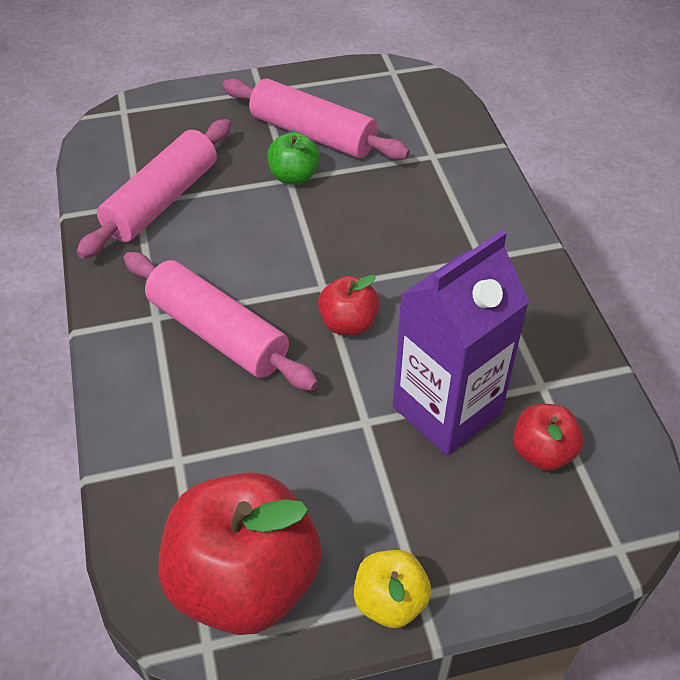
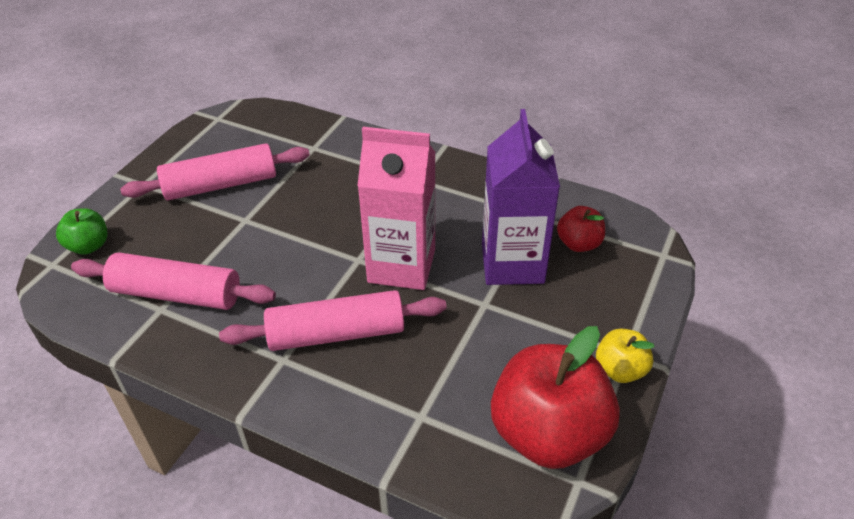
camera: 50 degrees left, 5 degrees down
pink rolling pin [76,119,231,259] -> pink rolling pin turned 60 degrees counterclockwise [71,252,276,310]
green apple [267,132,320,185] -> green apple moved to [56,208,108,254]
red apple [318,275,380,335] -> pink carton [357,127,435,290]

